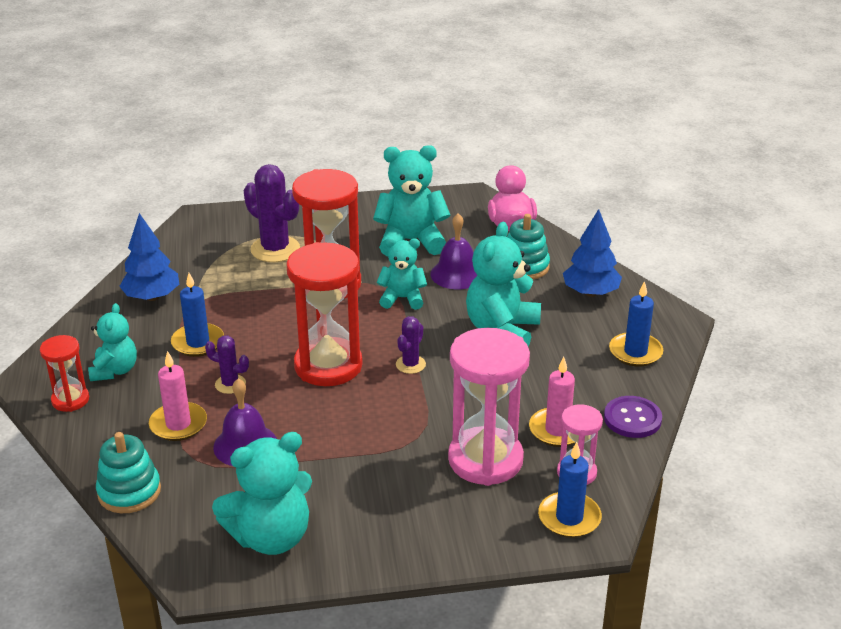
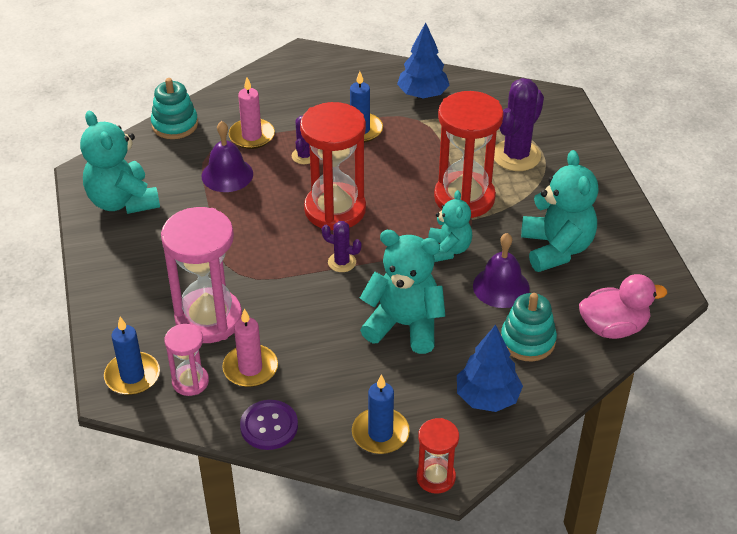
camera: 85 degrees right, 10 degrees up
red hourglass [40,335,89,412] -> red hourglass moved to [416,418,459,494]
turquoise teddy bear [88,303,137,381] -> none

